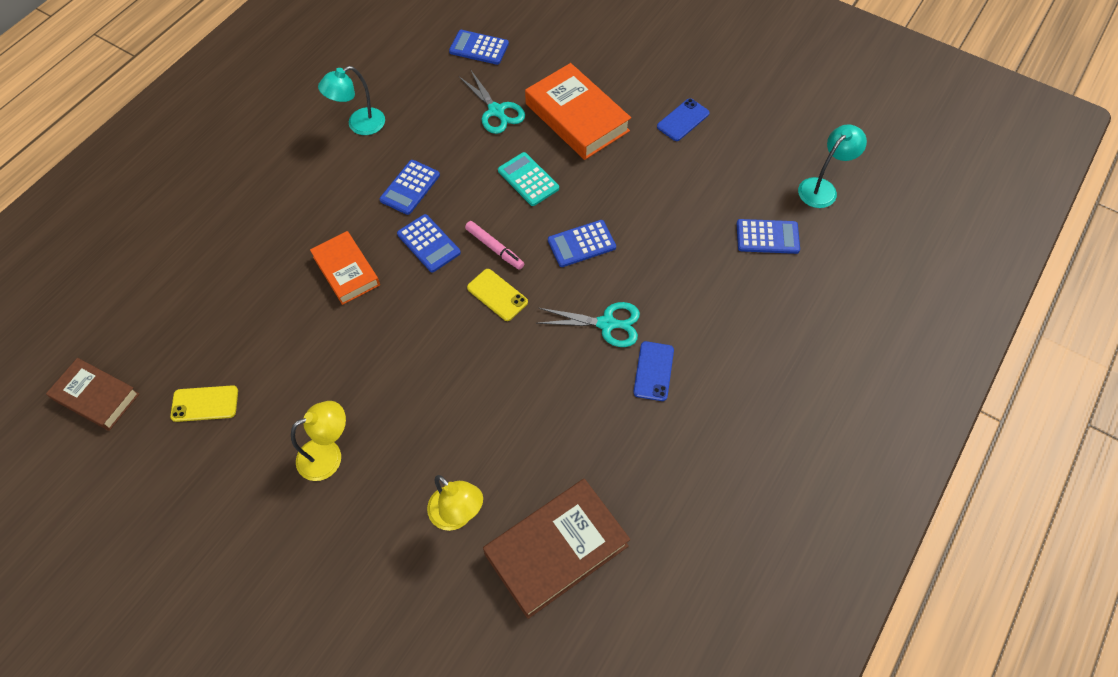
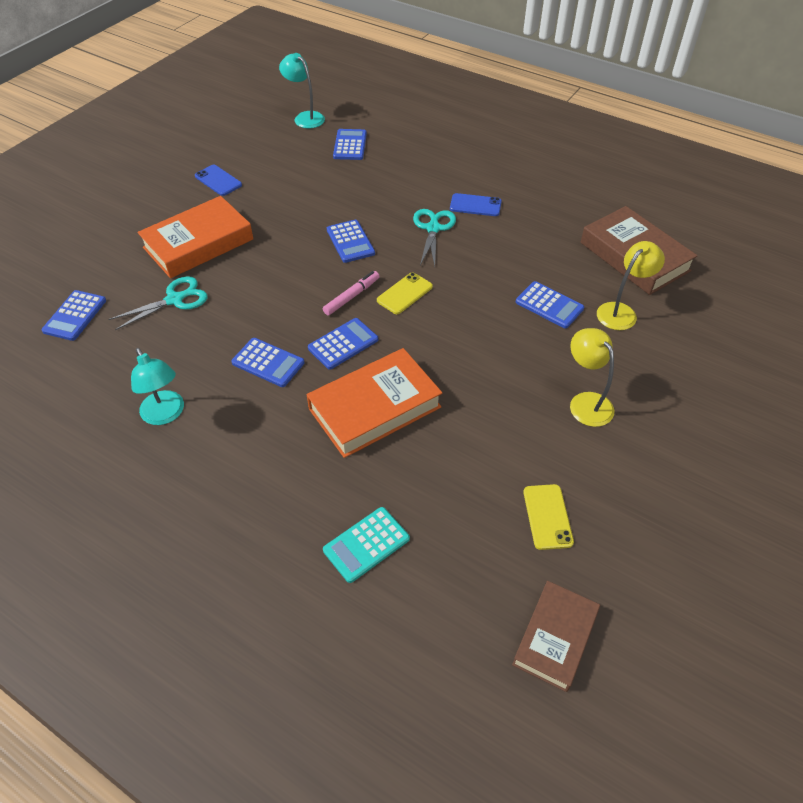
camera: 90 degrees left, 10 degrees down
orange book [310,231,380,305] -> orange book [307,348,442,458], size x1.56
turquoise calculator [498,152,559,206] -> turquoise calculator moved to [323,507,410,583]
none -> blue calculator [516,281,584,328]

